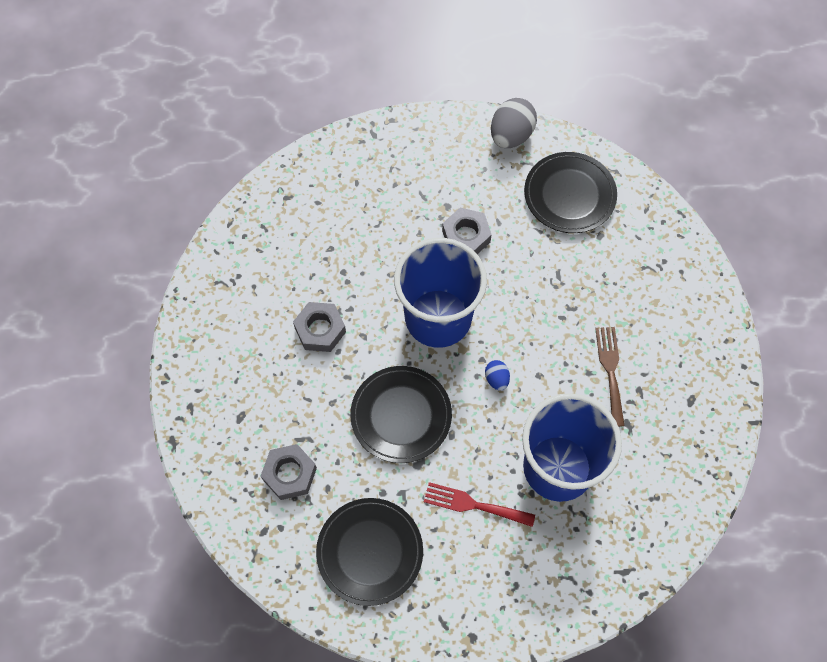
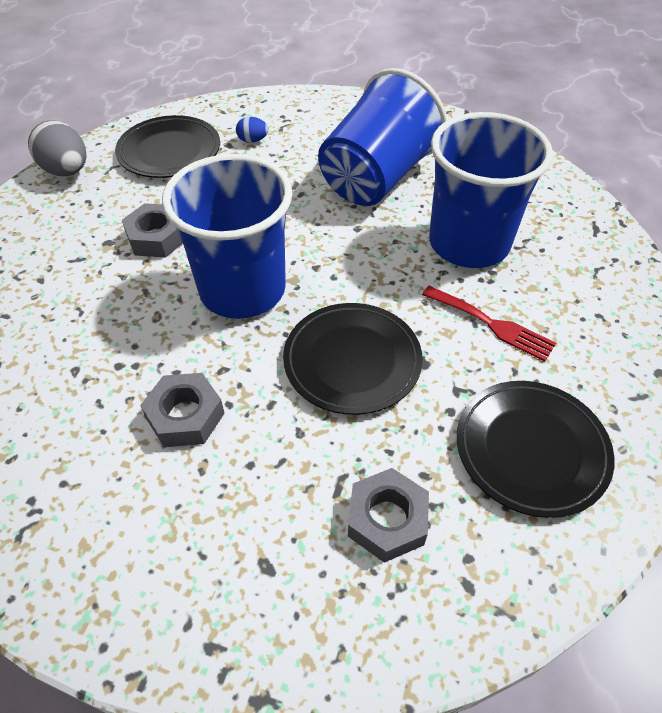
camera: 70 degrees left, 15 degrees down
red fork [424,482,535,527] -> red fork turned 90 degrees counterclockwise [422,286,556,362]
blue egg [485,360,510,391] -> blue egg moved to [236,117,268,143]
brown fork [595,327,625,427] -> blue cup [318,68,447,206]

